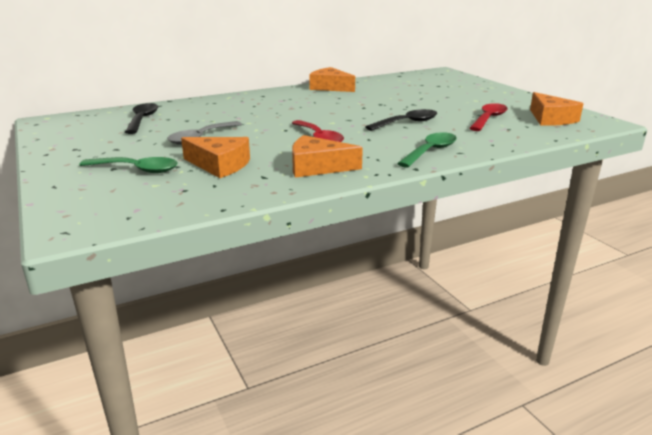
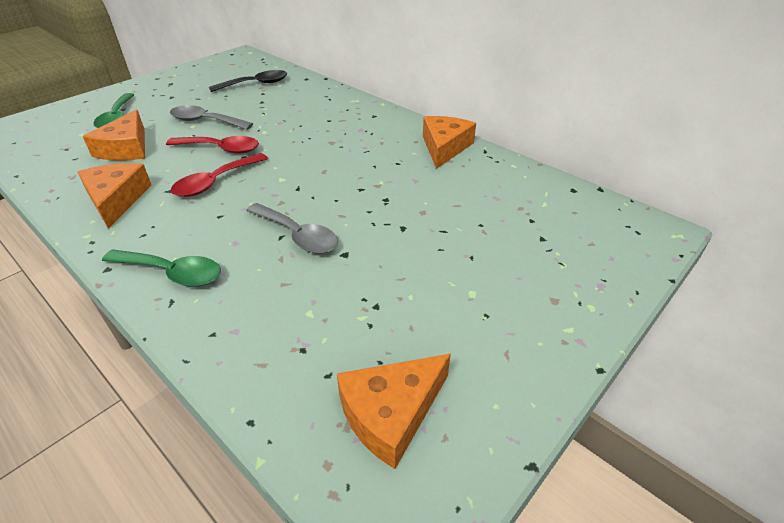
camera: 70 degrees right, 15 degrees up
black spoon [365,109,437,131] -> grey spoon [246,203,338,254]
red spoon [469,103,508,131] -> red spoon moved to [166,136,259,154]

